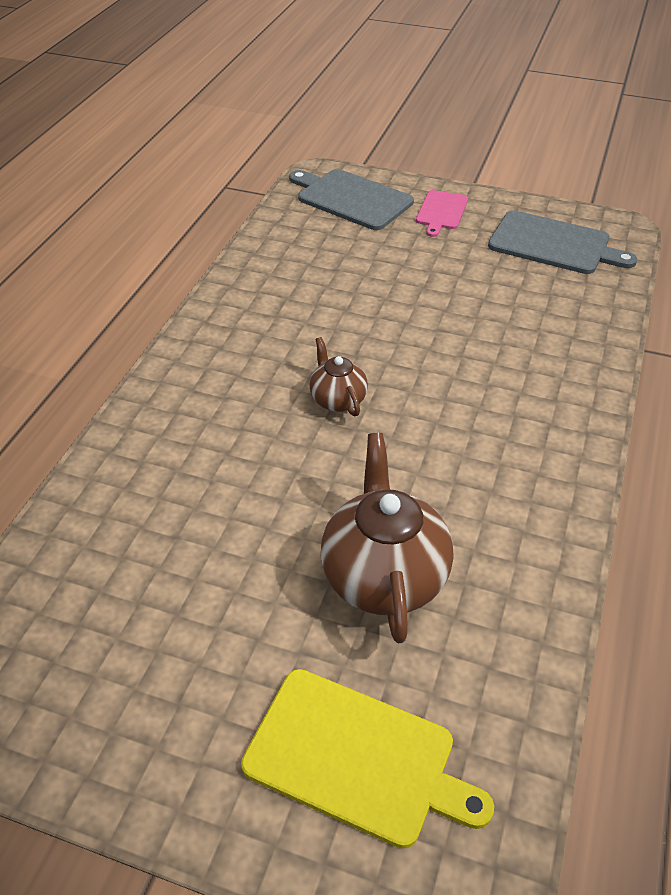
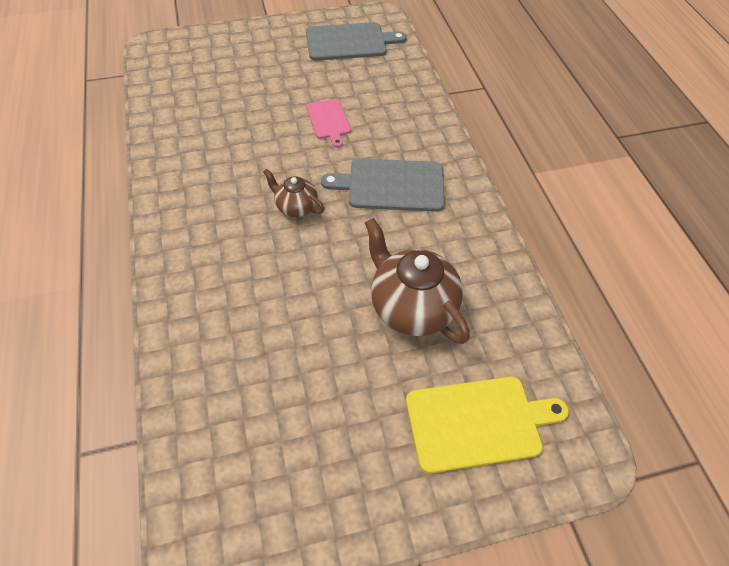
camera: 35 degrees left, 10 degrees up
grey cutting board [289,169,414,230] -> grey cutting board moved to [321,158,445,212]
pink cutting board [416,190,468,237] -> pink cutting board moved to [306,99,351,147]

